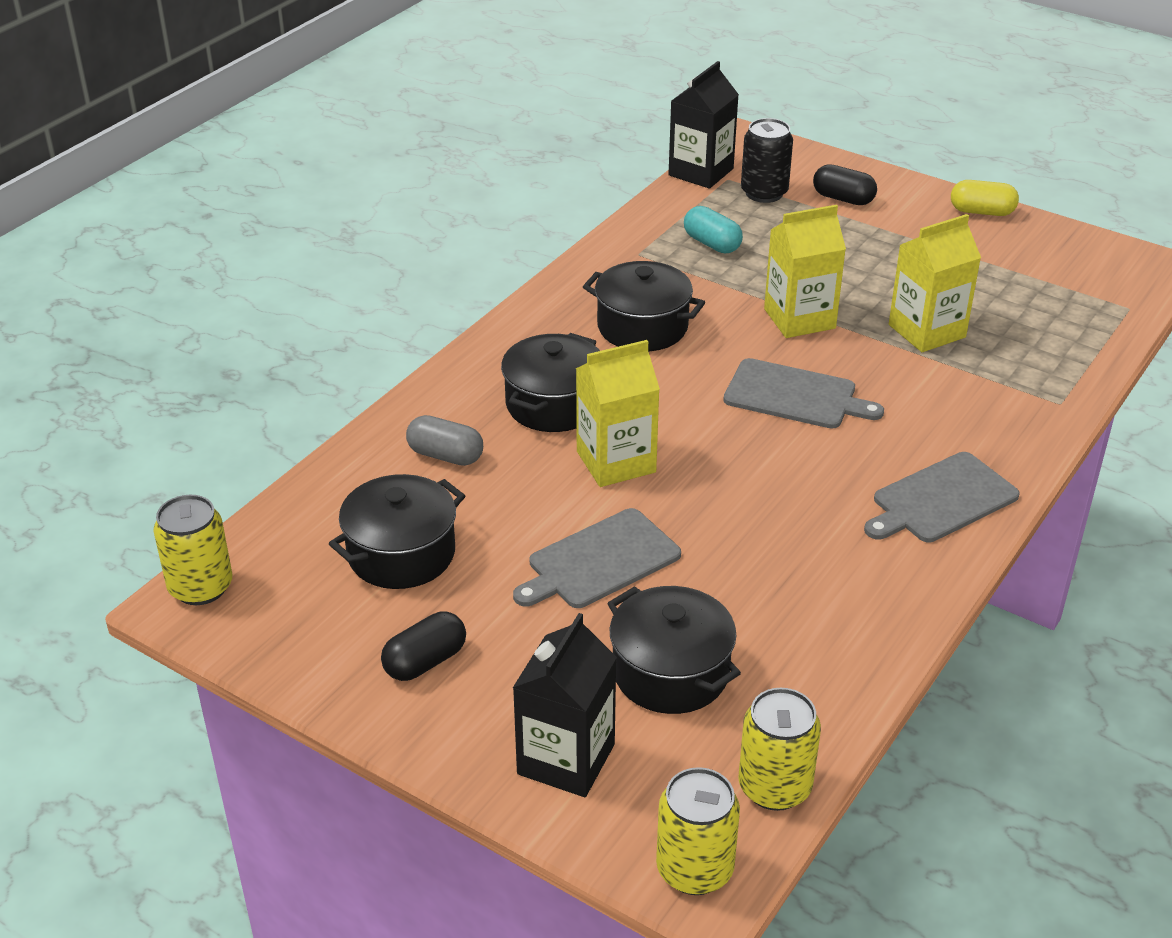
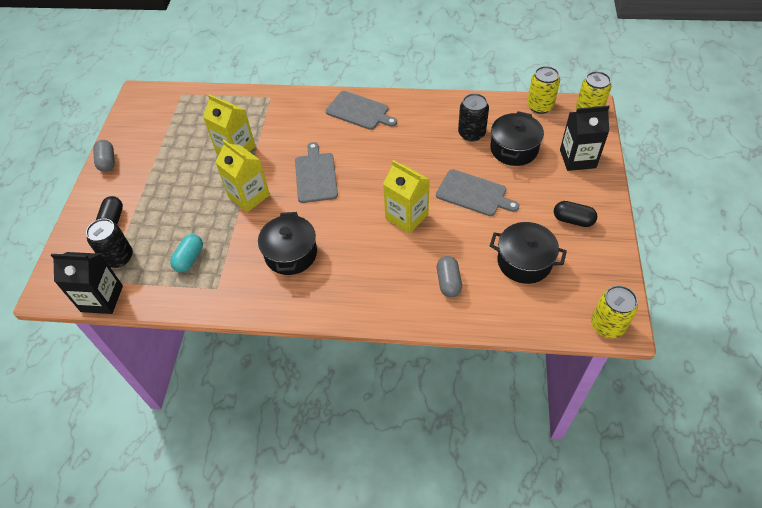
camera: 115 degrees left, 15 degrees up
black pot [501,333,600,432] -> none
yellow capsule [951,180,1019,216] -> grey capsule [93,140,115,172]
none -> black can [458,93,489,142]

